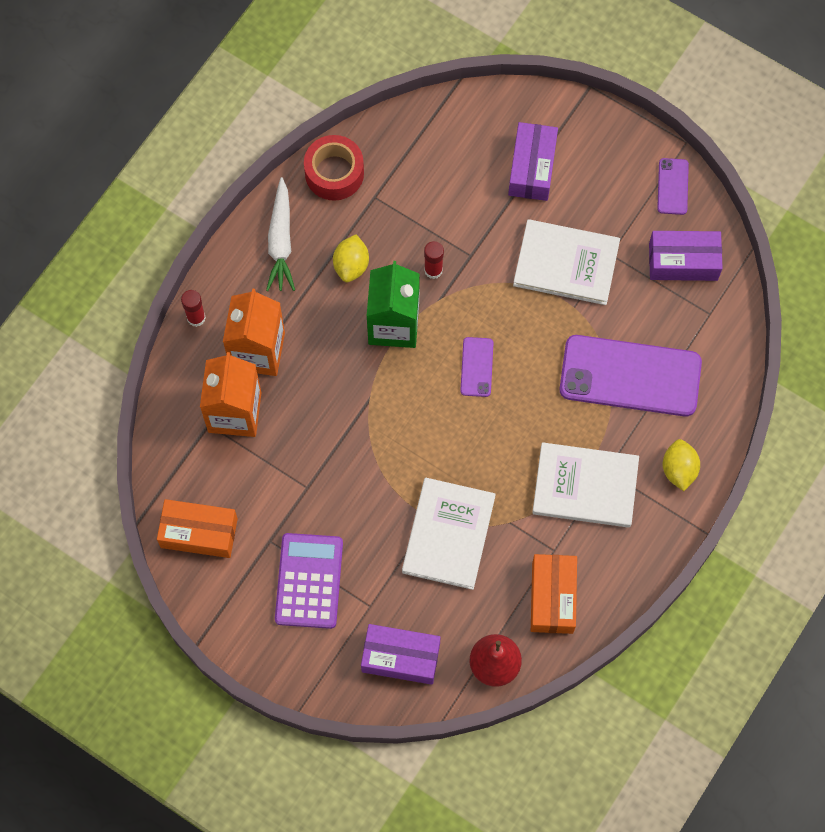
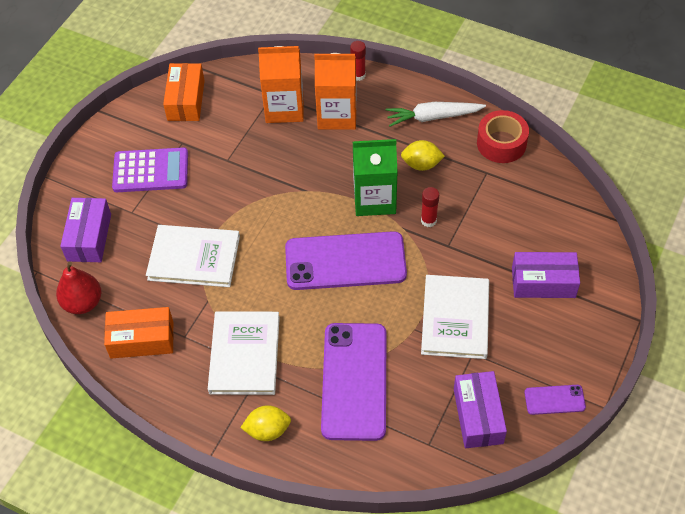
camera: 85 degrees right, 15 degrees down
purple phone [460,337,493,397] -> purple phone [285,231,407,290], size x2.23

